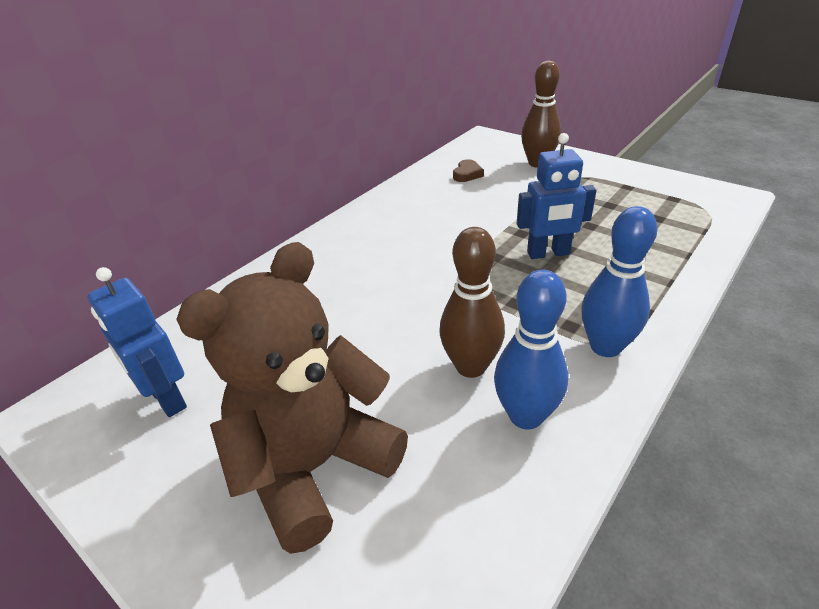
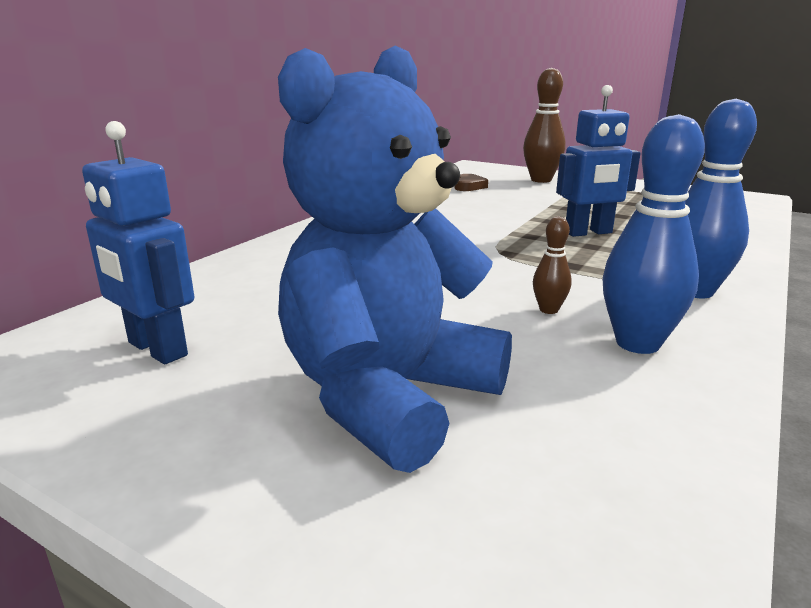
camera: 10 degrees left, 15 degrees down
brown teddy bear [176,242,408,554] -> blue teddy bear [278,45,512,473]
brown bowling pin [439,227,505,378] -> brown bowling pin [533,217,572,314], size x0.49

